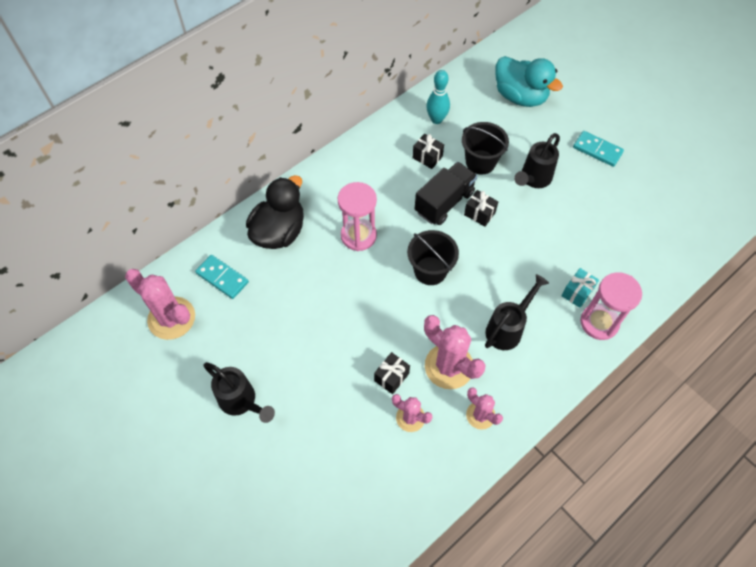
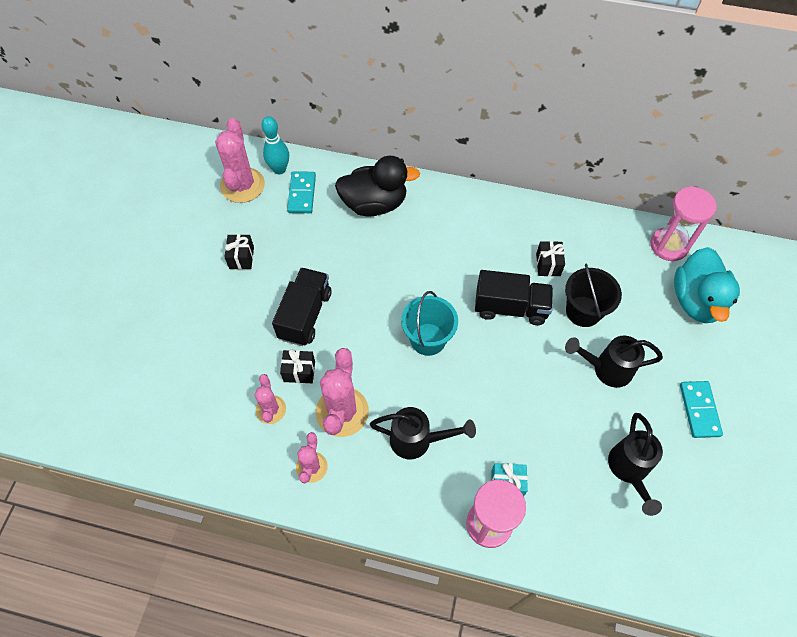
camera: 55 degrees right, 0 degrees up
black watering can [203,362,275,423] -> black watering can moved to [608,413,663,516]
pink hourglass [338,182,377,251] -> pink hourglass moved to [650,186,717,261]
black bucket [407,230,459,285] -> turquoise bucket [401,291,458,356]
turquoise bowling pin [426,70,450,124] -> turquoise bowling pin moved to [261,116,289,174]
black gift [464,190,498,227] -> black gift moved to [224,234,254,269]
none -> black truck [272,267,331,346]

